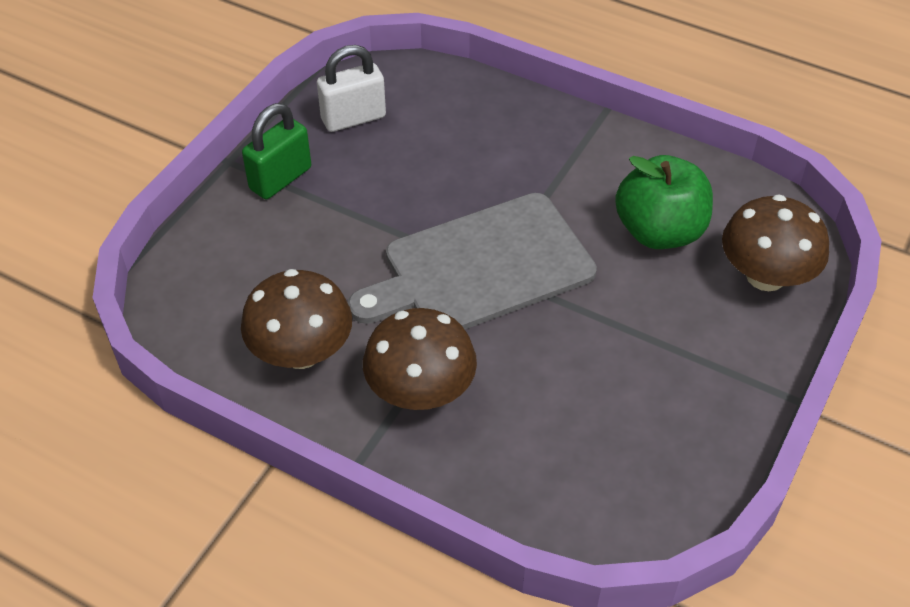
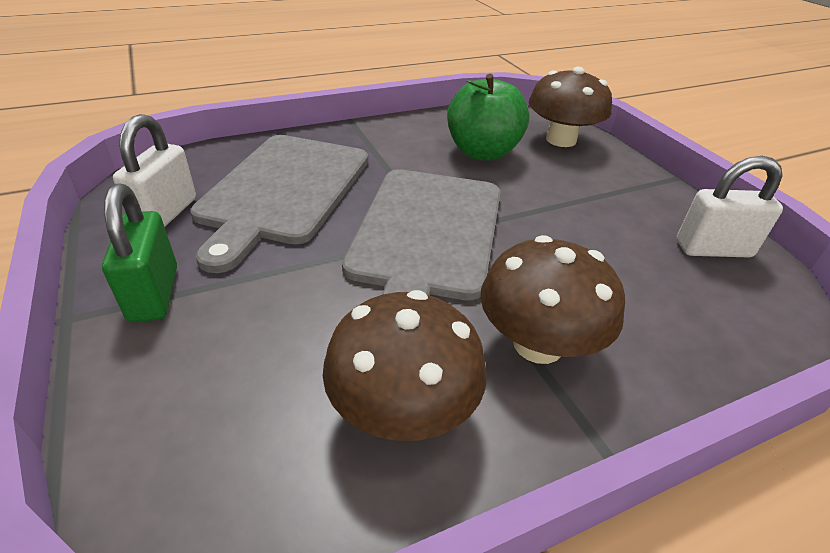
camera: 55 degrees left, 10 degrees down
none -> grey cutting board [190,135,368,273]
none -> white padlock [677,156,783,257]

